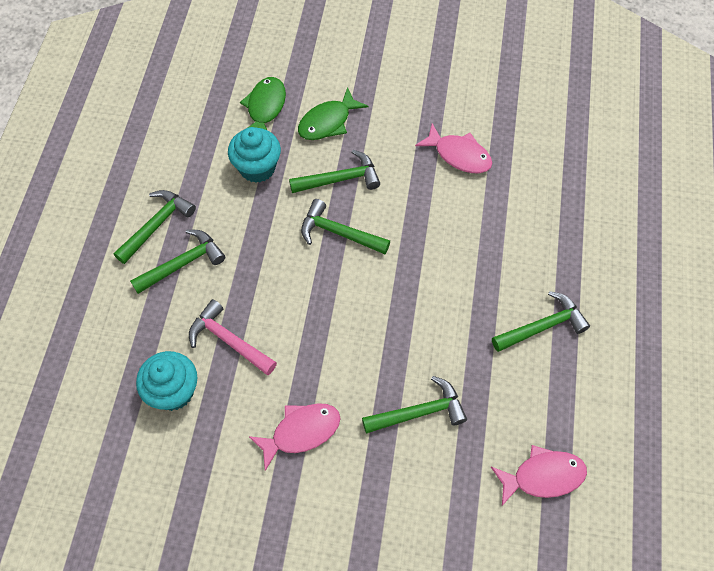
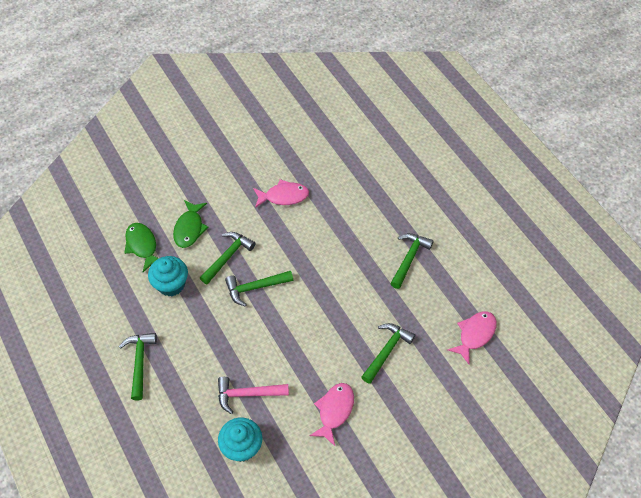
camera: 40 degrees left, 5 degrees down
green hammer [130,229,225,294] -> none

